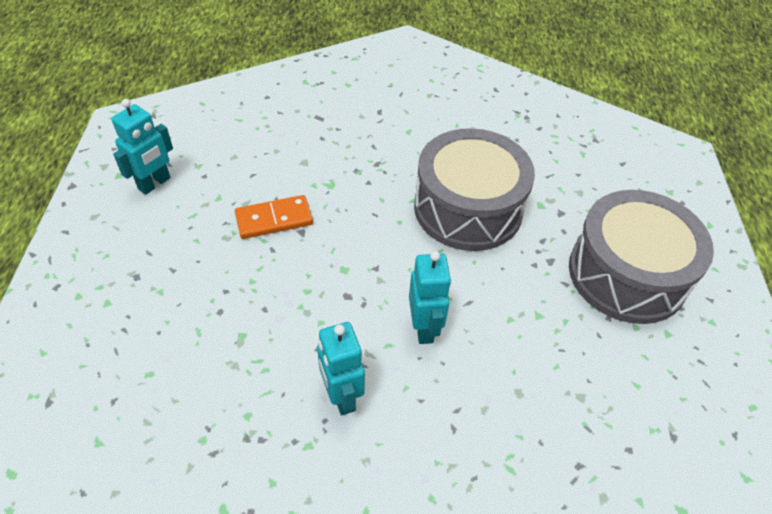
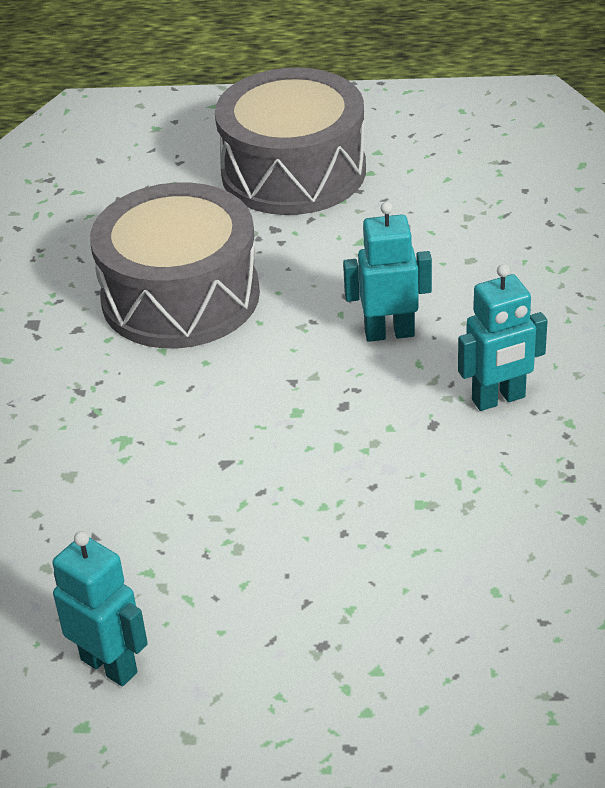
camera: 85 degrees left, 10 degrees down
orange domino [235,195,313,239] -> none

